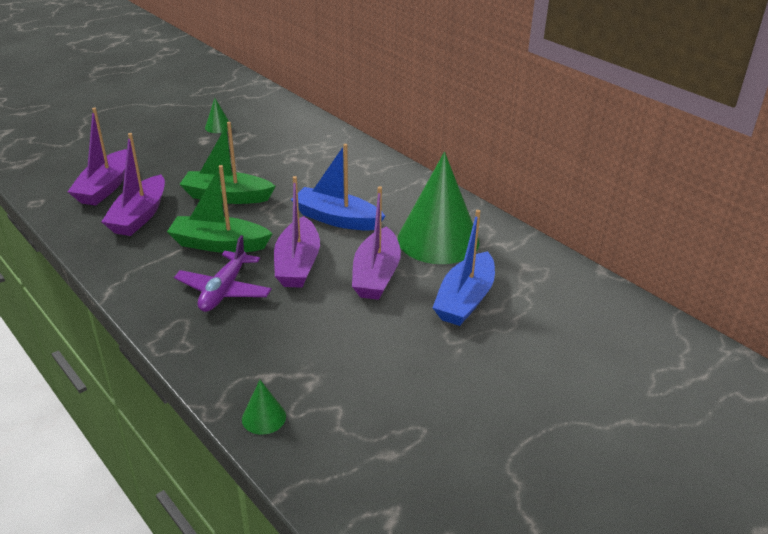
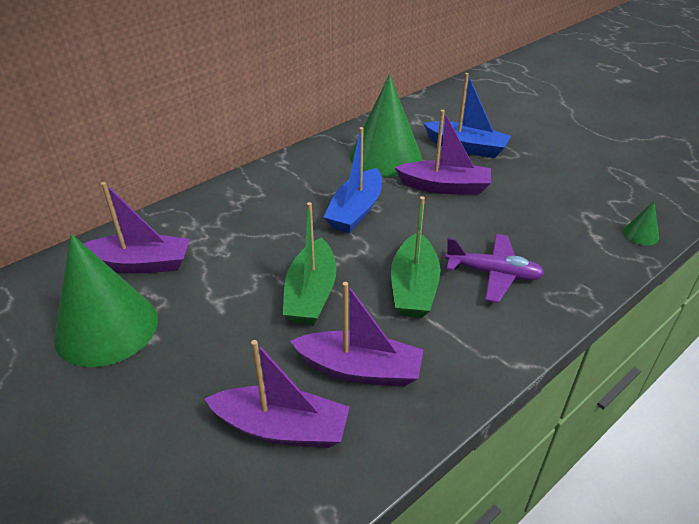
camera: 90 degrees left, 5 degrees up
green cone [205,98,232,133] -> green cone [54,234,158,367], size x2.48
purple boat [274,176,320,288] -> purple boat moved to [83,182,190,273]

